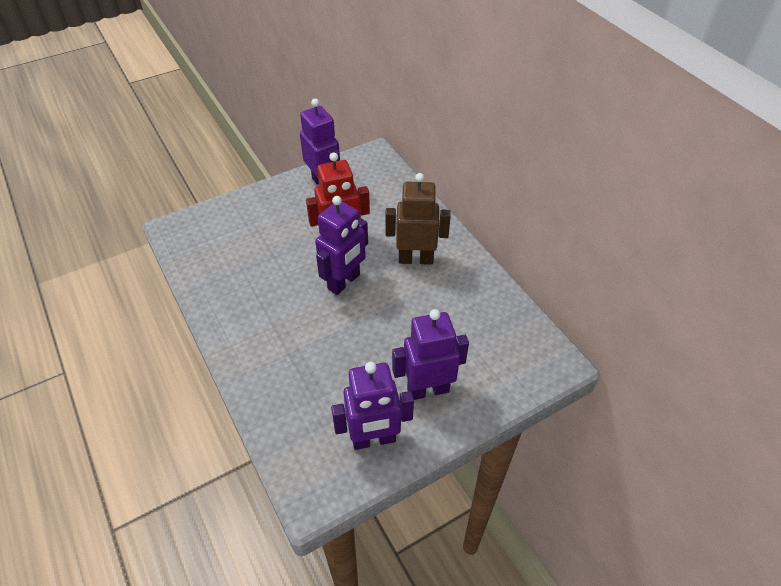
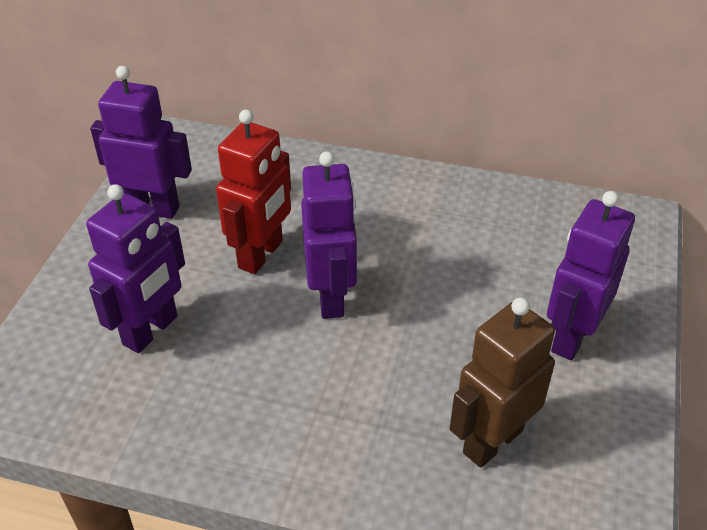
camera: 45 degrees left, 5 degrees down
purple robot [331,362,414,450] -> purple robot moved to [86,184,185,353]
brown robot [385,173,451,265] -> brown robot moved to [450,297,555,468]

